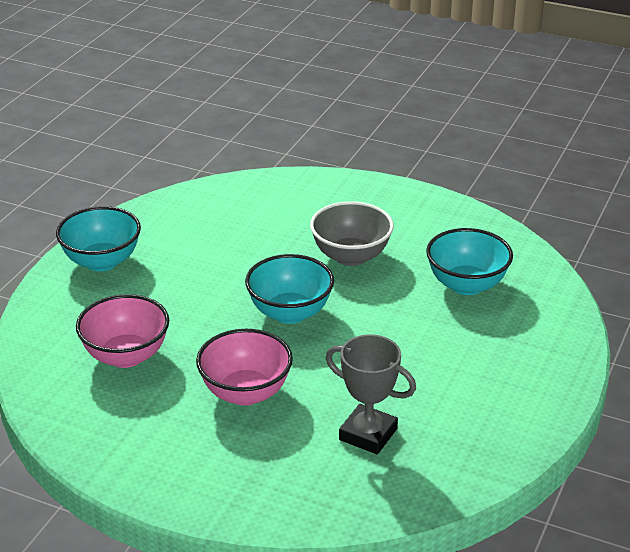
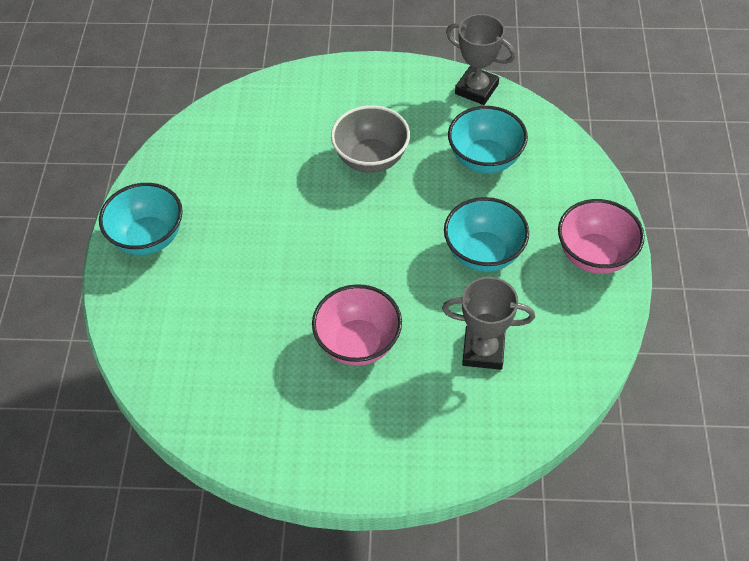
camera: 20 degrees left, 20 degrees up
pink bowl [76,294,169,368] -> pink bowl moved to [558,199,645,274]
turquoise bowl [245,254,334,324] -> turquoise bowl moved to [444,197,529,272]
none -> grey trophy [446,14,516,105]

